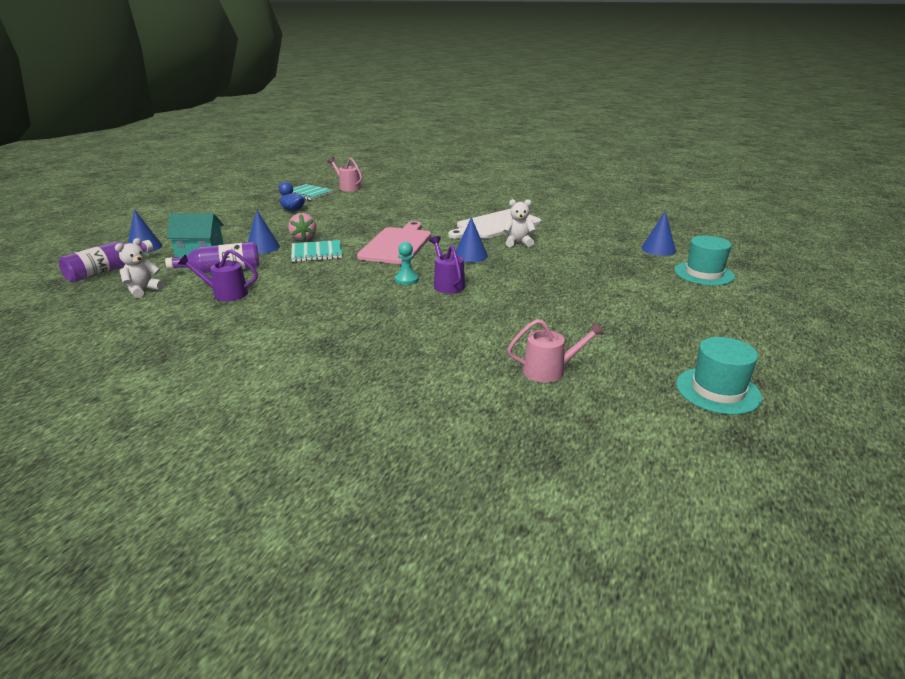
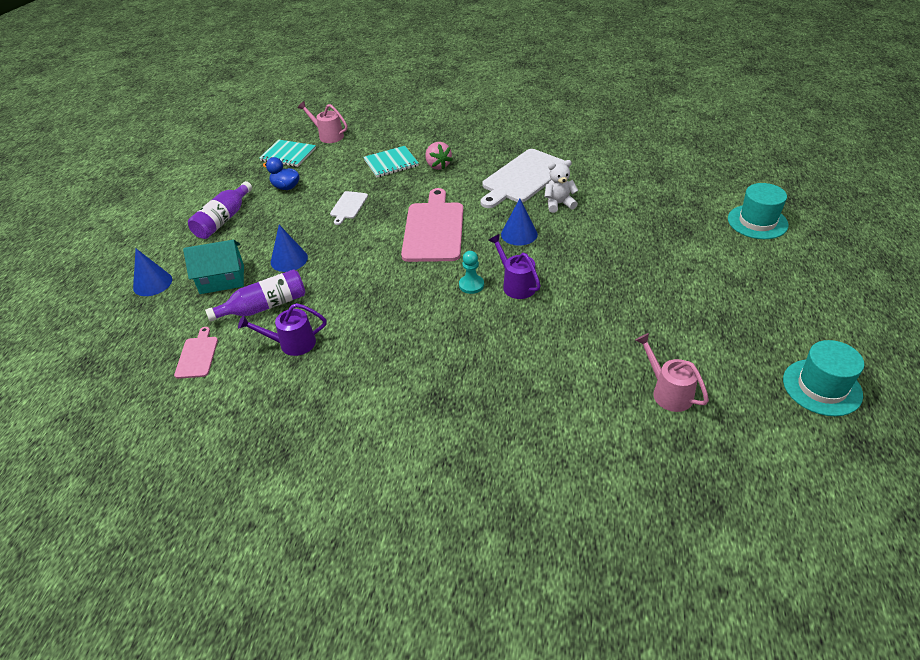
camera: 10 degrees left, 15 degrees up
purple bottle [59,240,153,282] -> purple bottle moved to [188,181,252,239]
white teddy bear [115,238,165,298] -> pink cutting board [174,327,218,379]
pink strawberry [288,213,316,241] -> pink strawberry moved to [425,142,452,170]
turquoise notebook [291,240,342,262] -> turquoise notebook moved to [363,146,419,178]
pink watering can [507,319,605,383] -> pink watering can turned 105 degrees counterclockwise [635,333,709,412]
blue cone [641,211,676,256] -> none
none -> white cutting board [330,191,368,225]

